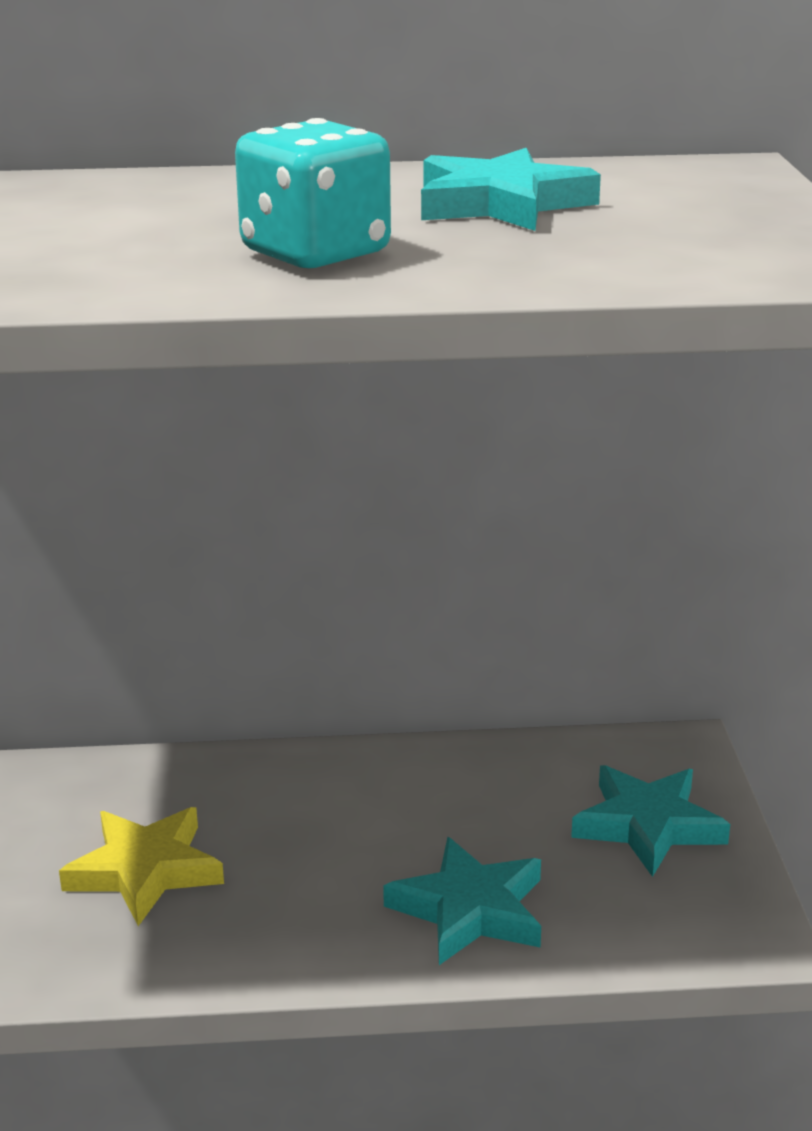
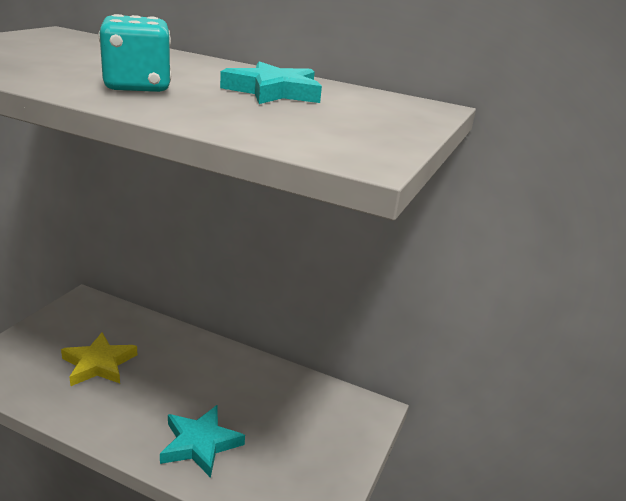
camera: 25 degrees right, 0 degrees up
turquoise star [571,765,730,877] -> none

